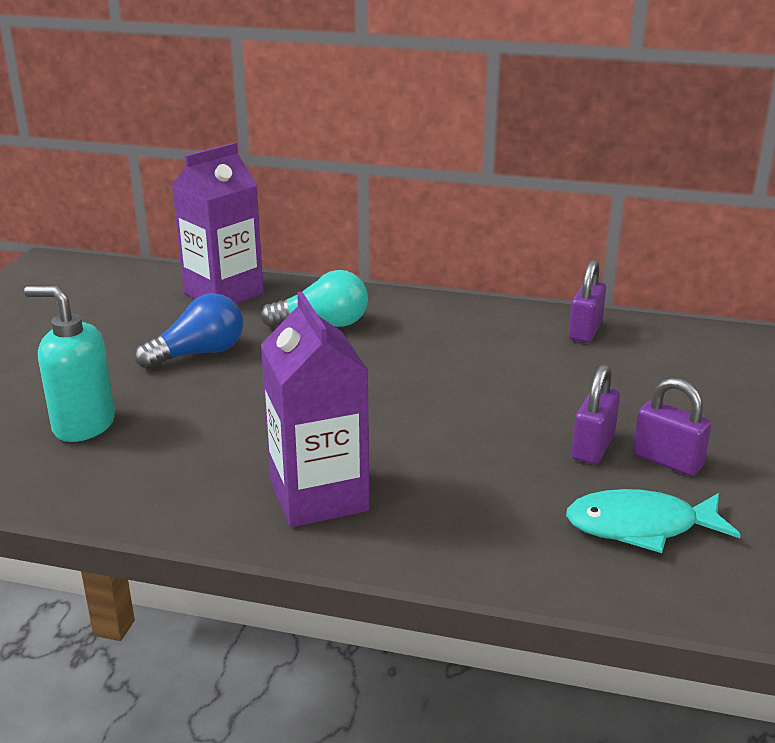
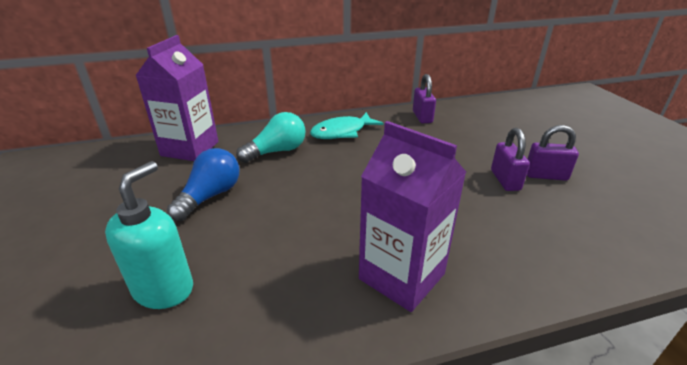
camera: 30 degrees left, 5 degrees up
turquoise soap dispenser [24,286,115,442] -> turquoise soap dispenser turned 120 degrees clockwise [105,161,193,309]
turquoise fish [566,489,741,553] -> turquoise fish moved to [310,112,383,139]

